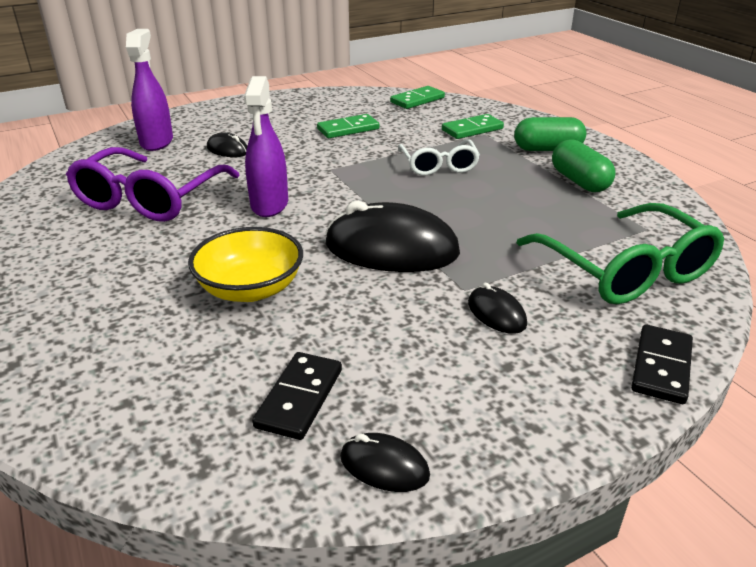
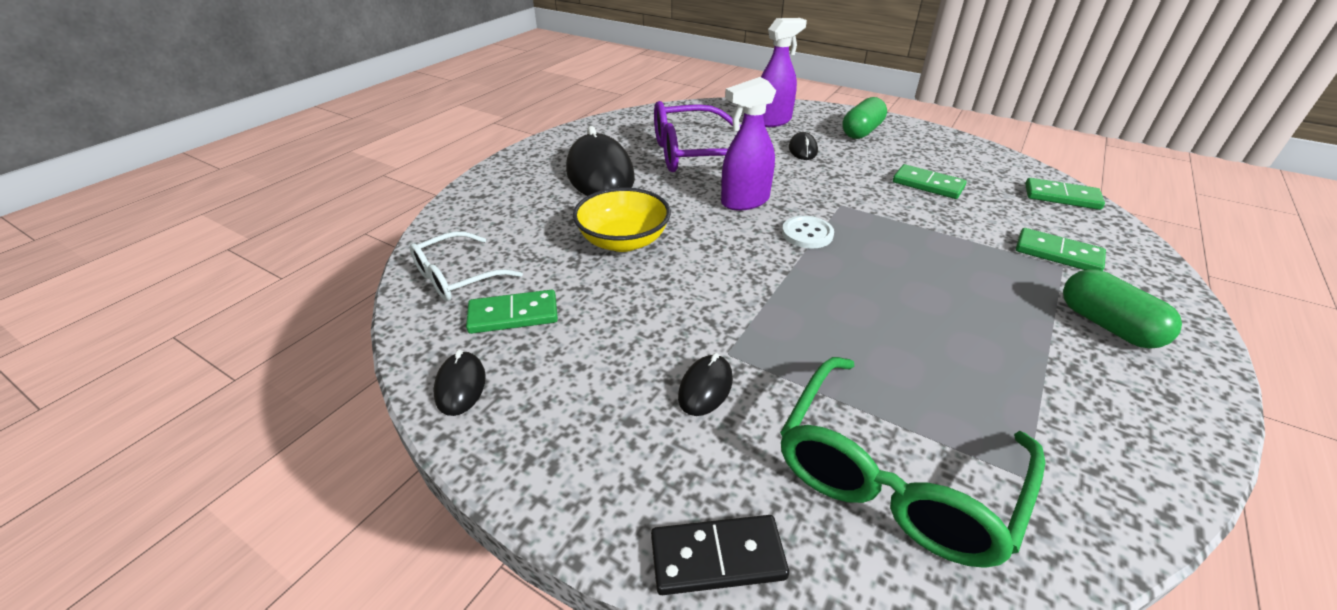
camera: 60 degrees right, 5 degrees up
black domino [252,352,342,440] -> green domino [466,290,558,334]
black mouse [325,201,460,272] -> black mouse moved to [566,126,635,196]
white glasses [398,139,480,176] -> white glasses moved to [409,231,523,301]
green capsule [552,139,616,192] -> green capsule moved to [842,97,887,139]
none -> white button [782,216,834,248]

